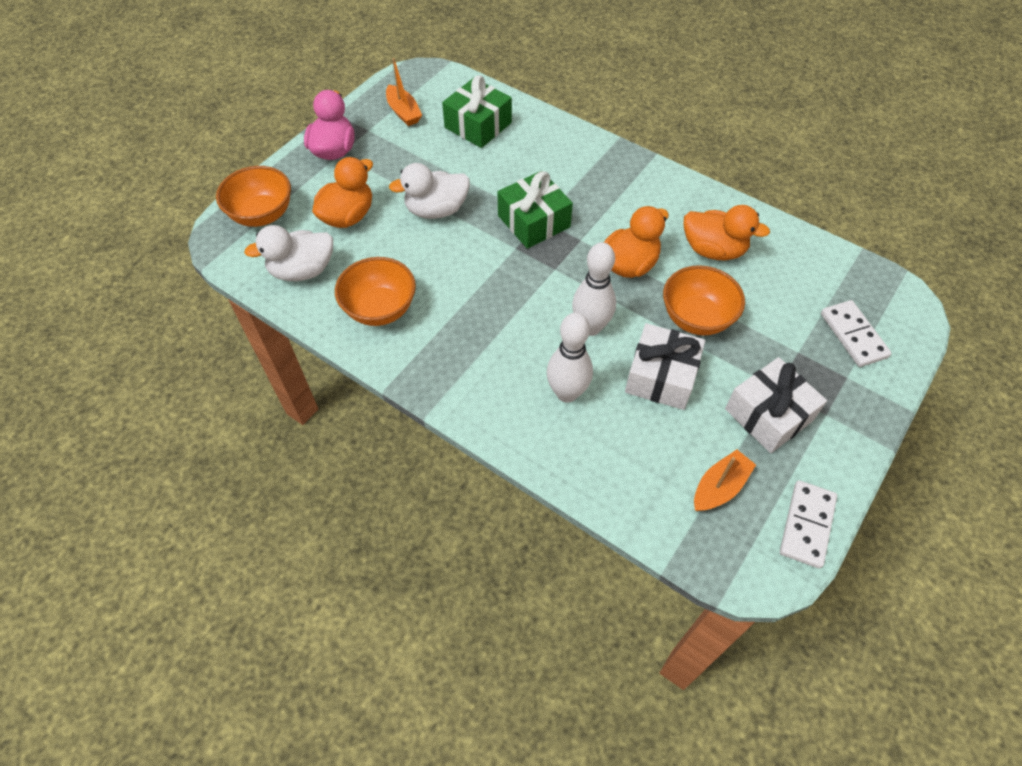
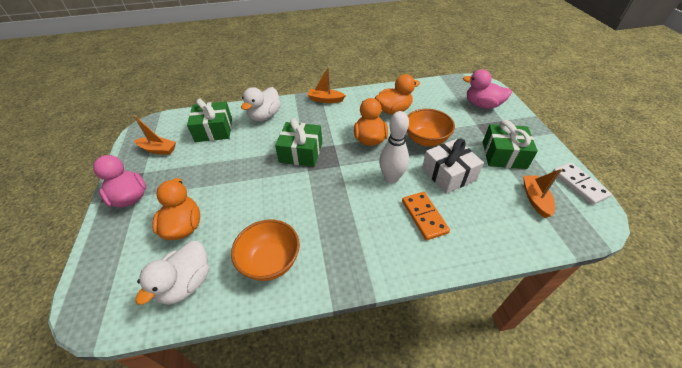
camera: 45 degrees left, 10 degrees down
orange bowl [216,166,291,227] -> none
white duck [389,163,470,219] -> white duck moved to [241,87,281,121]
white bowling pin [547,313,593,403] -> orange domino [402,192,450,240]
white gift [725,357,827,453] -> green gift [483,120,538,169]
white domino [821,300,892,367] -> pink duck [463,69,512,109]
none -> orange boat [308,67,346,103]

